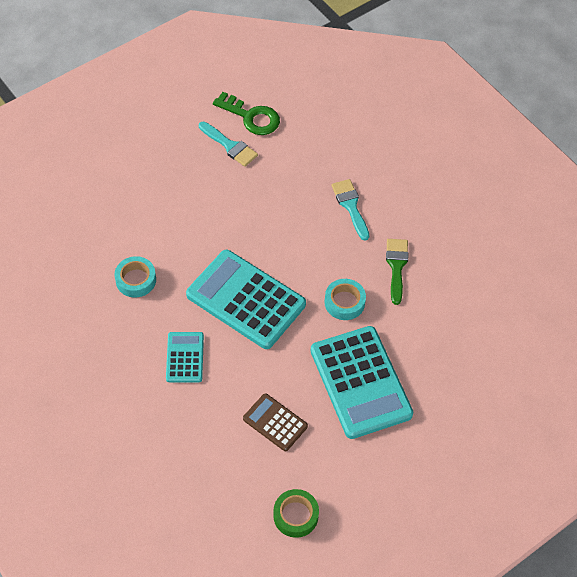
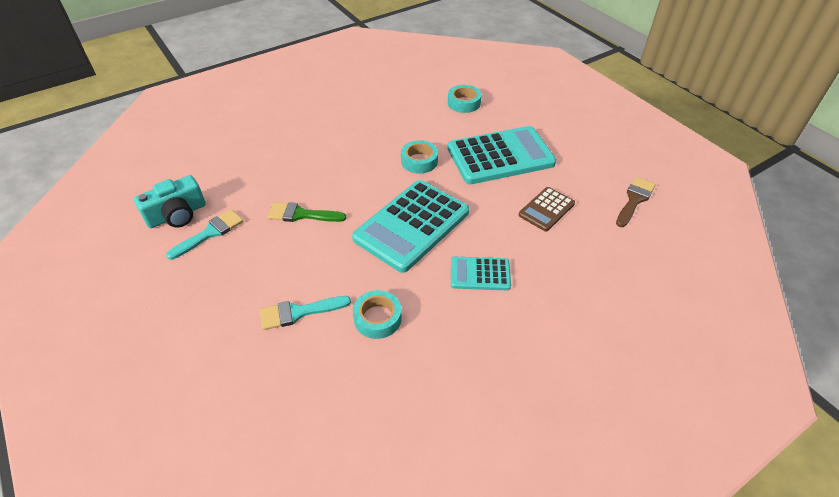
camera: 85 degrees left, 10 degrees down
green key [213,92,280,135] -> turquoise camera [134,175,206,228]
green tape [273,489,319,538] -> brown brush [616,177,656,227]
turquoise brush [331,179,369,241] -> turquoise brush moved to [260,296,351,330]
green brush [386,239,408,305] -> green brush moved to [268,202,346,222]
none -> turquoise tape [448,85,481,113]

